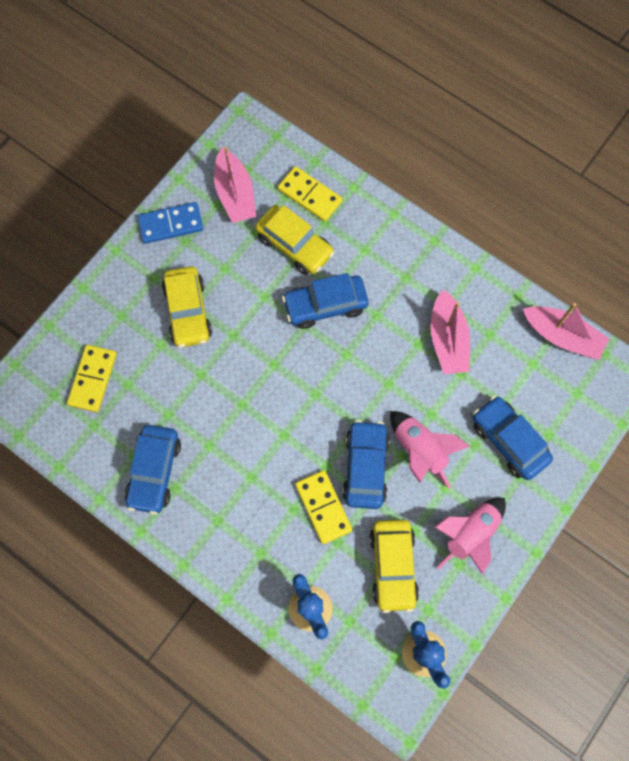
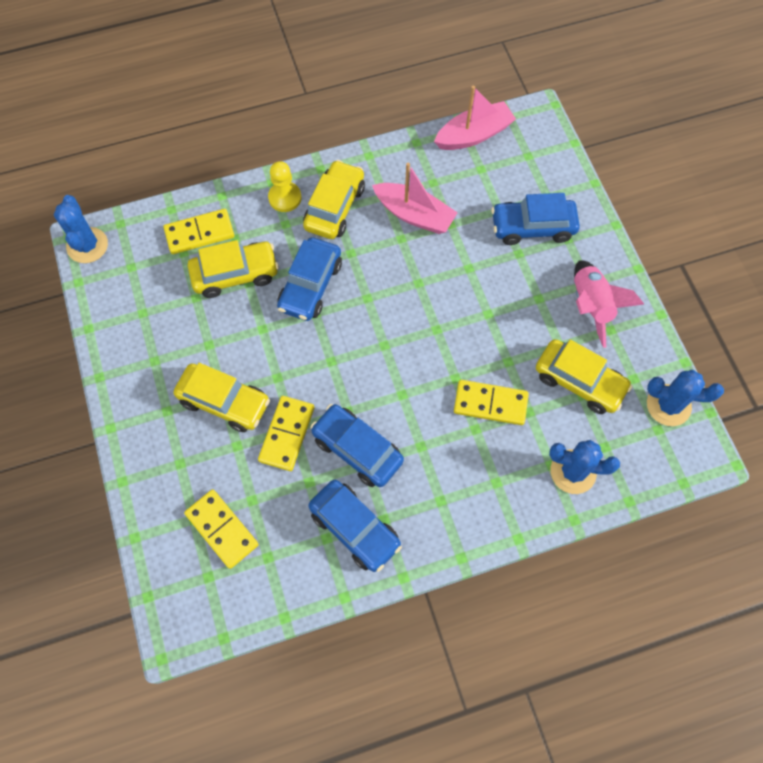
camera: 55 degrees left, 5 degrees down
blue domino [138,202,203,244] -> none
pink boat [214,146,256,223] -> none
blue car [342,420,390,509] -> blue car moved to [310,404,404,487]
pink rocket [390,411,470,489] -> none
none -> blue cactus [54,195,108,263]
none -> yellow domino [258,396,314,471]
none -> yellow pawn [268,161,302,212]
none -> yellow car [303,160,365,239]

